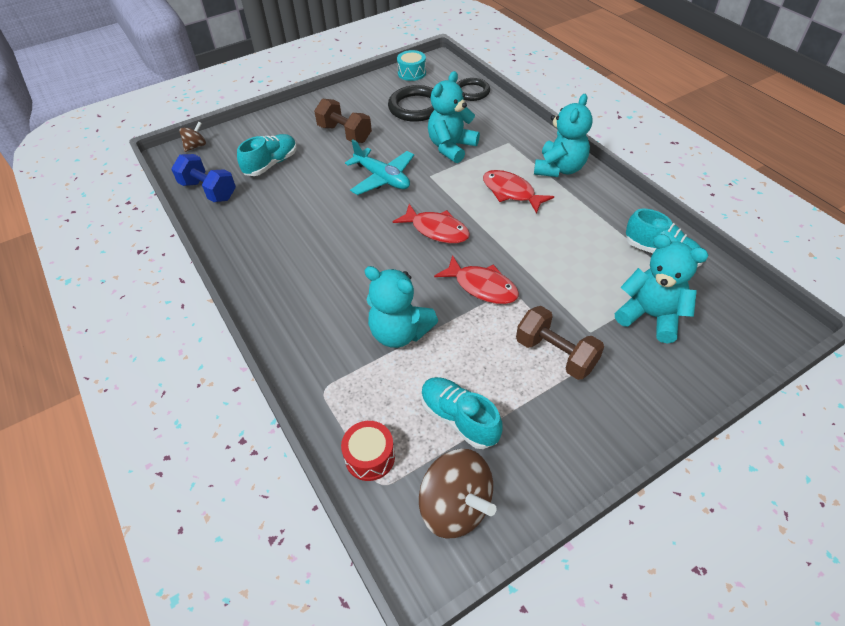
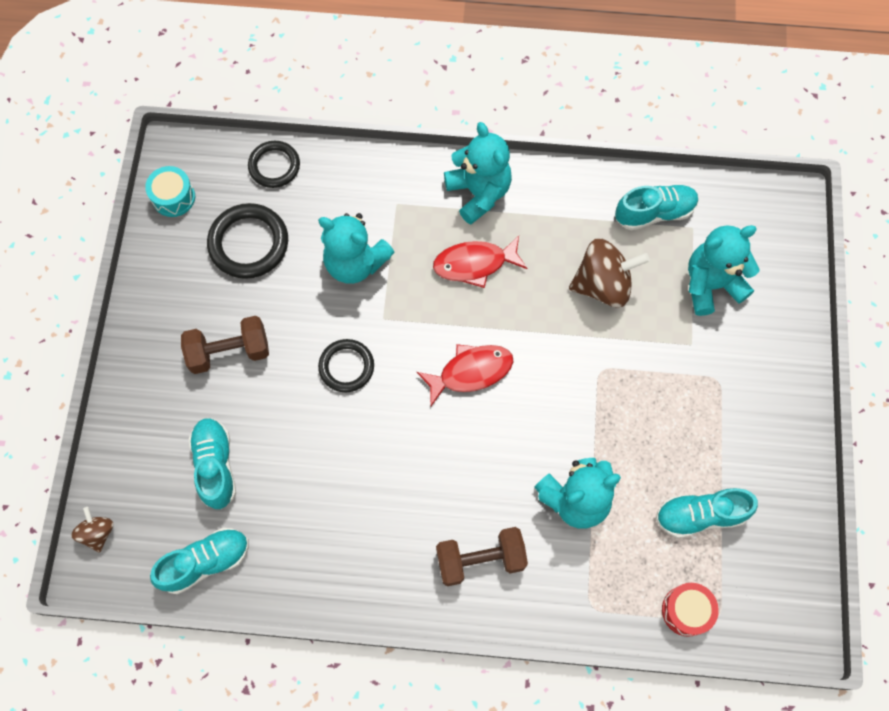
camera: 55 degrees left, 20 degrees up
blue dumbbell [171,154,236,202] -> turquoise shoe [150,528,249,594]
turquoise plane [345,140,414,195] -> black ring [318,339,374,393]
brown spinning top [419,449,497,539] -> brown spinning top moved to [569,239,650,307]
turquoise teddy bear [428,71,480,163] -> turquoise teddy bear turned 45 degrees counterclockwise [318,213,395,284]
red fish [434,255,519,304] -> none
brown dumbbell [516,306,604,380] -> brown dumbbell moved to [436,527,528,586]

